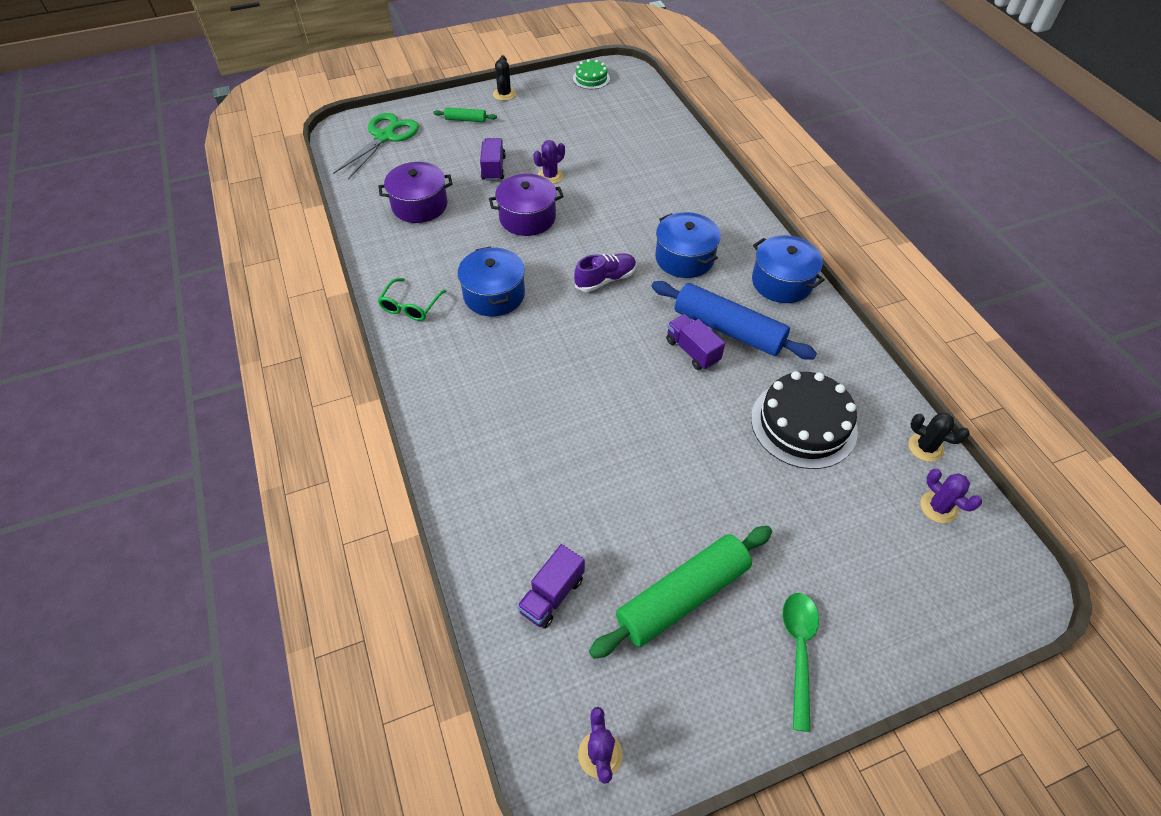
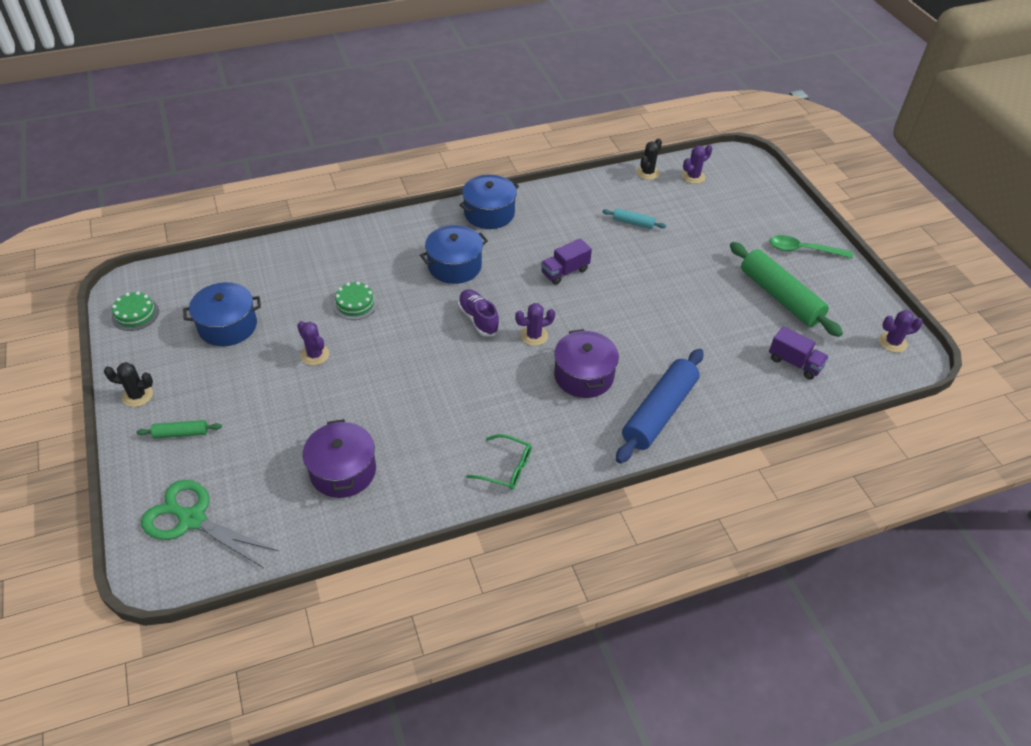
camera: 90 degrees left, 5 degrees down
green rolling pin [433,107,497,122] -> green rolling pin turned 75 degrees clockwise [137,420,222,439]
blue pot [457,246,525,316] -> blue pot moved to [183,282,261,346]
purple truck [480,138,506,181] -> none
purple pot [489,174,564,236] -> purple pot moved to [554,329,619,398]
blue rolling pin [652,281,817,360] -> blue rolling pin moved to [616,349,703,464]
black cake [751,371,858,469] -> turquoise rolling pin [602,208,666,229]
none -> green cake [333,282,378,320]
none -> purple cactus [515,303,555,346]

